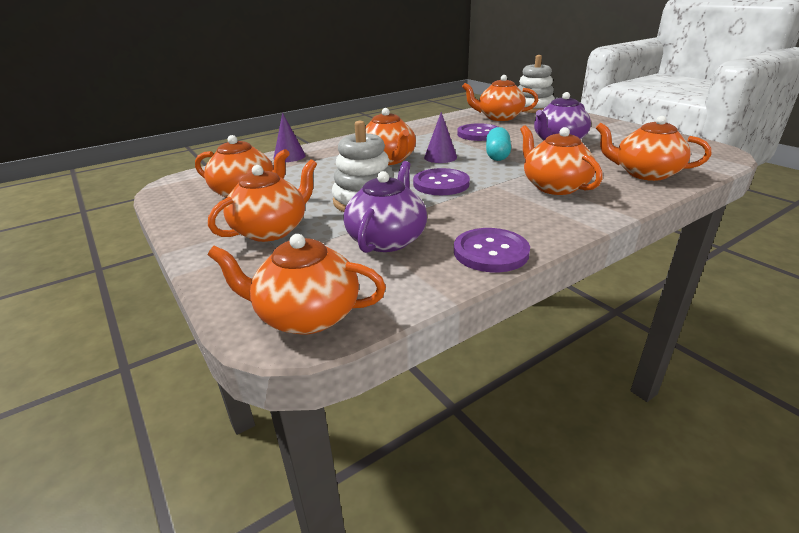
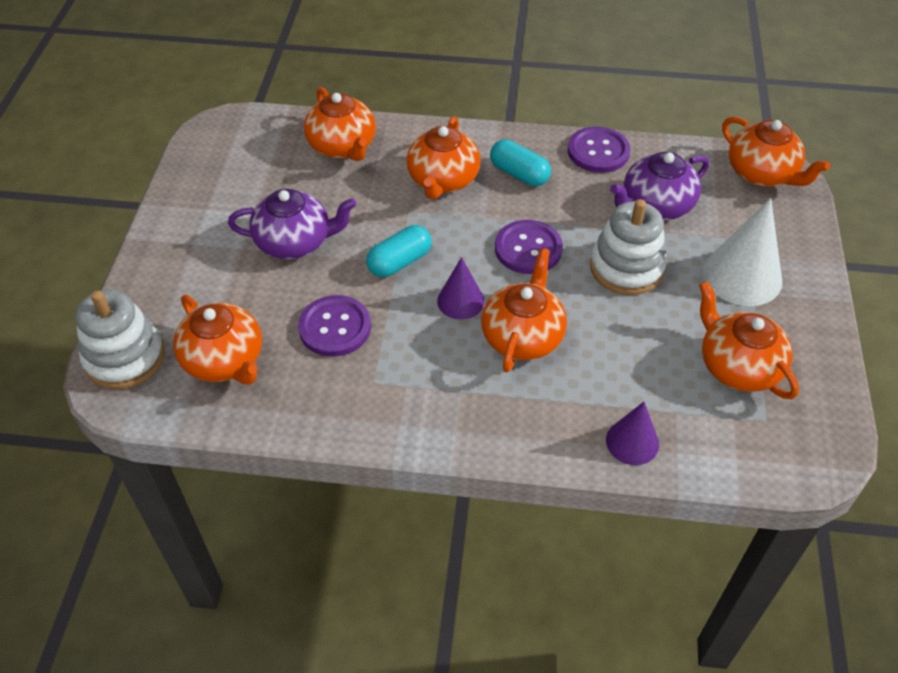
camera: 140 degrees left, 20 degrees up
orange teapot [208,159,317,242] -> white cone [703,198,783,306]
none -> turquoise capsule [490,139,551,186]

